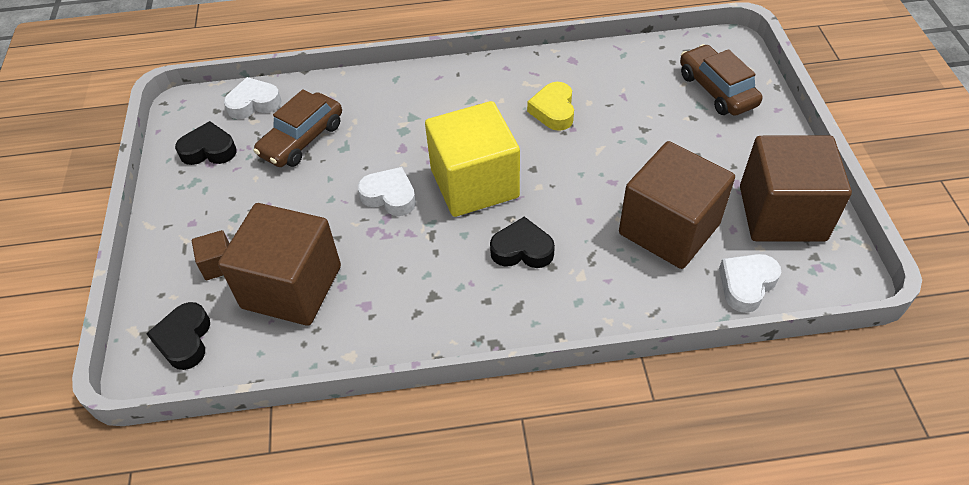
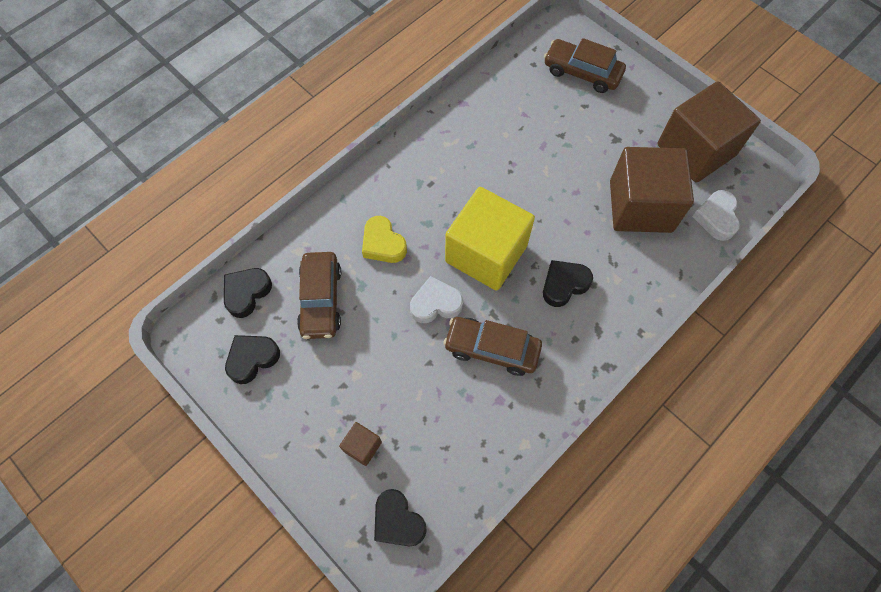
camera: 40 degrees left, 15 degrees up
brown cube [218,203,341,326] -> none
white heart [224,77,281,119] -> black heart [224,268,272,318]
yellow heart [527,82,574,131] -> yellow heart moved to [362,216,407,263]
none -> brown car [443,317,542,376]

